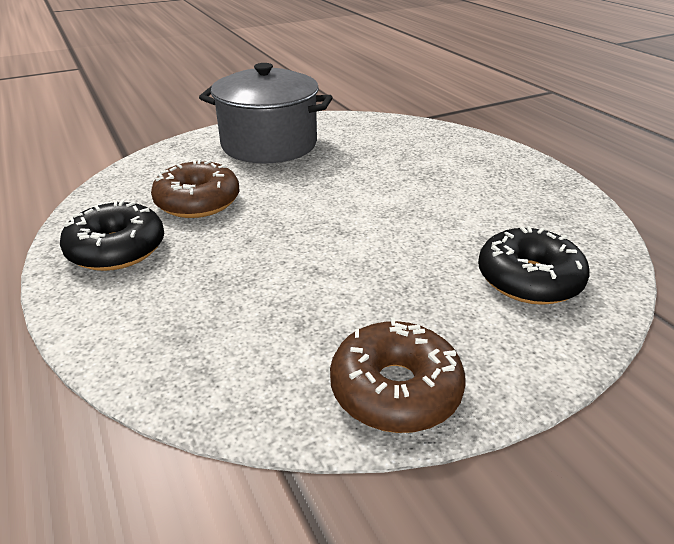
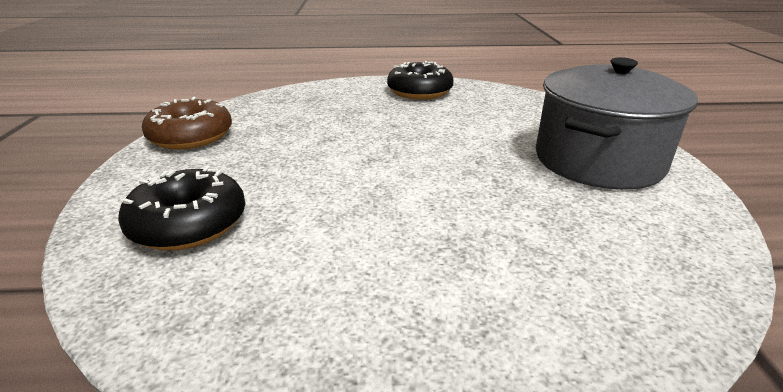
camera: 115 degrees right, 5 degrees down
brown donut [151,159,240,218] -> none

